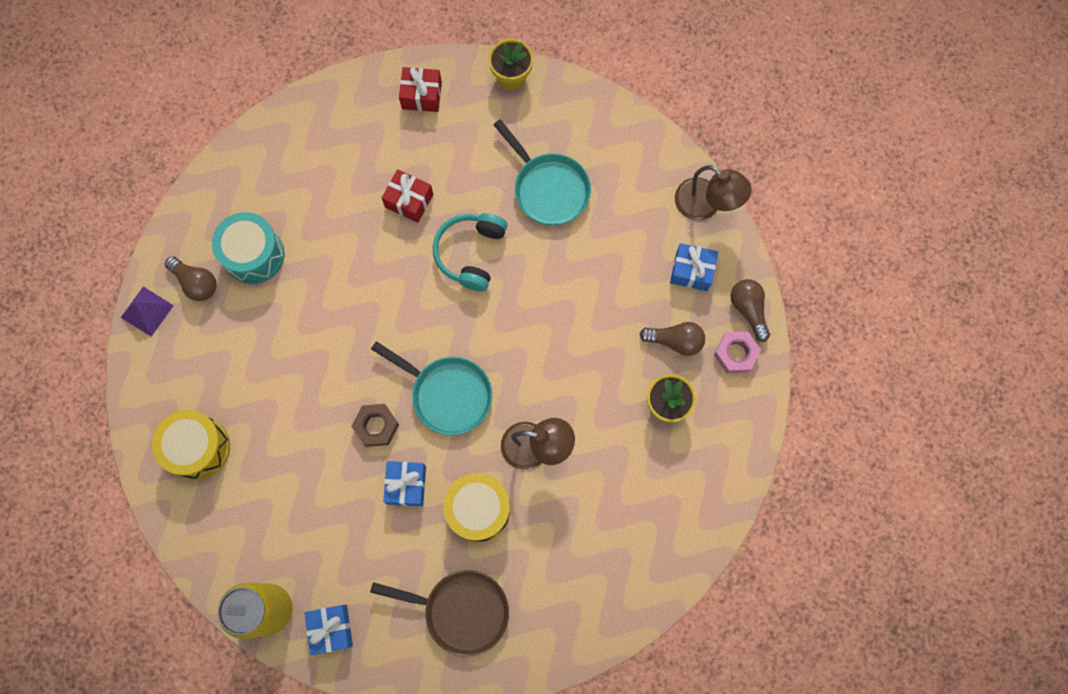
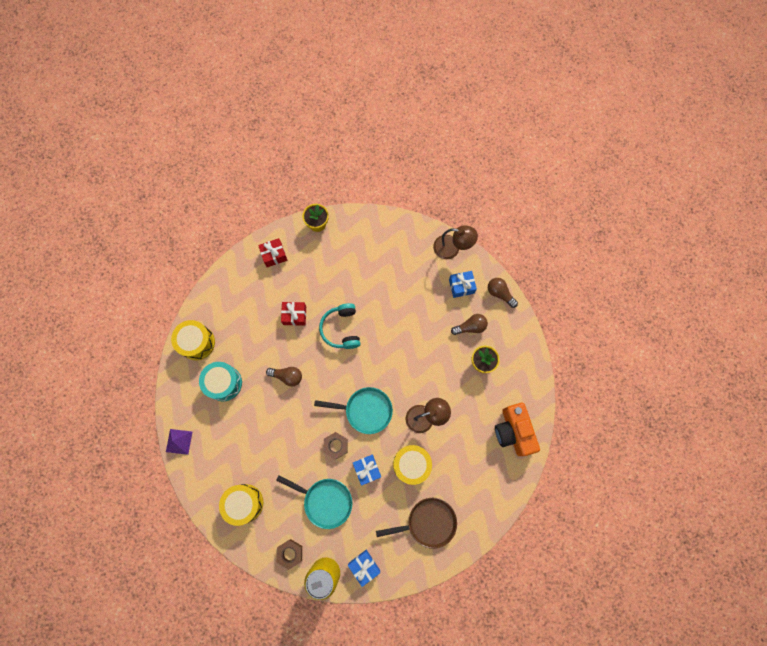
camera: 25 degrees left, 0 degrees up
brown light bulb [165,256,216,301] -> brown light bulb moved to [266,367,302,387]
turquoise pan [493,119,591,225] -> turquoise pan moved to [276,475,352,529]
pink nut [714,331,761,373] -> none
none -> yellow drum [171,320,215,360]
none -> brown nut [277,539,302,570]
none -> orange camera [495,403,540,456]

